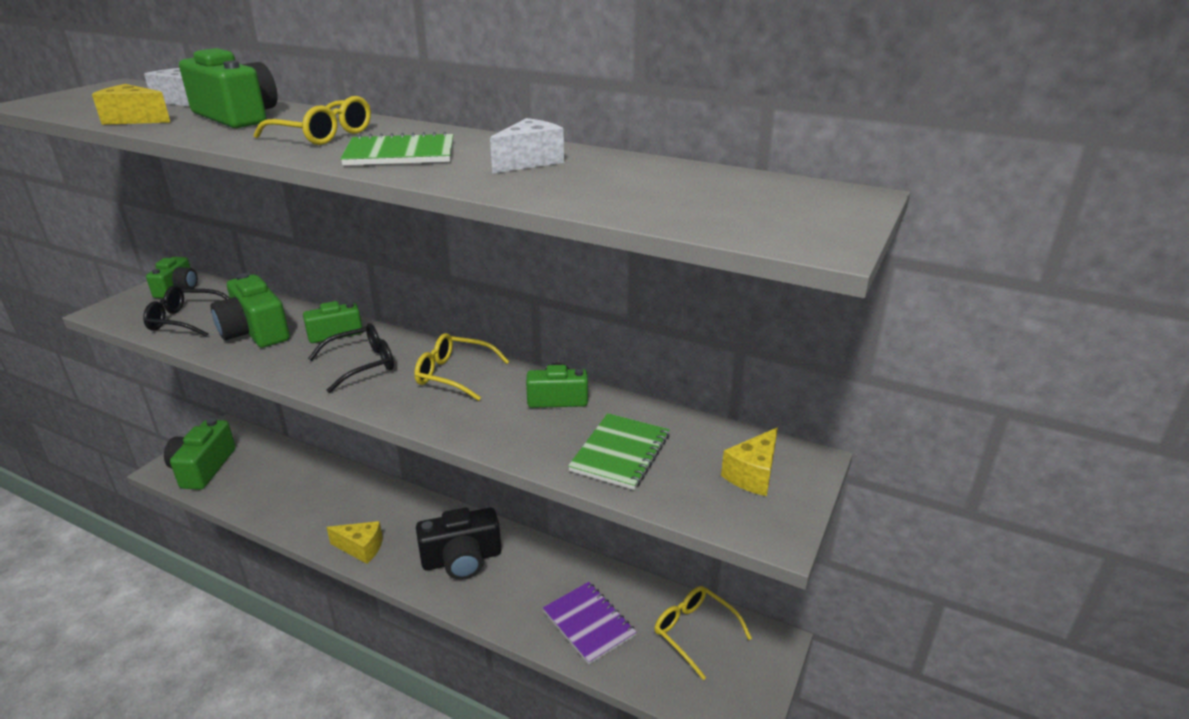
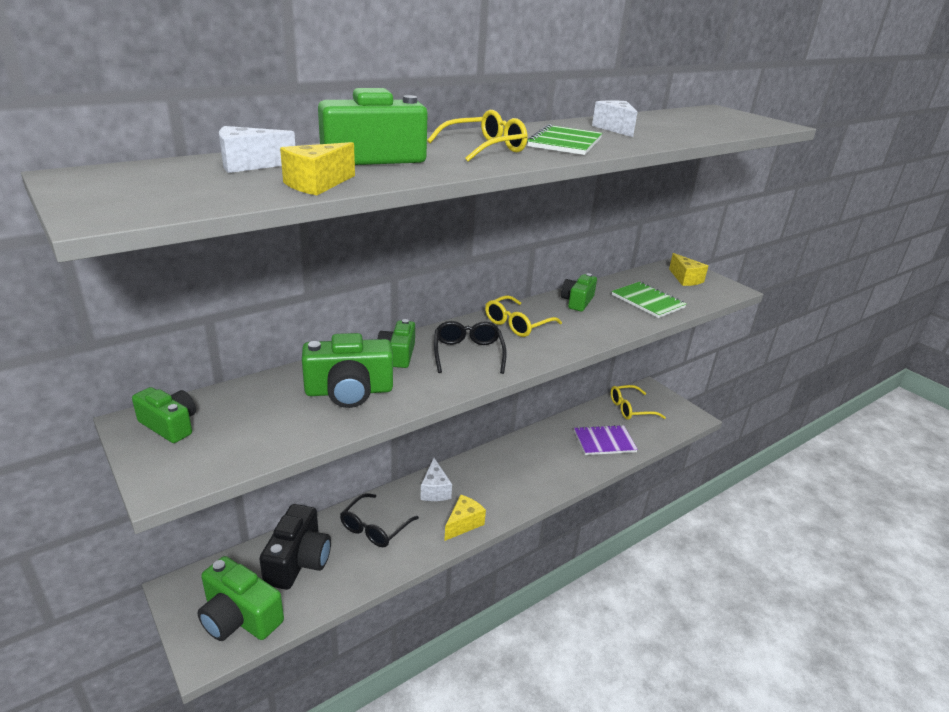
camera: 65 degrees left, 0 degrees up
black glasses [143,286,230,337] -> black glasses moved to [340,493,419,547]
black camera [416,508,501,580] -> black camera moved to [259,504,331,590]
none -> white cheese [420,458,452,501]

